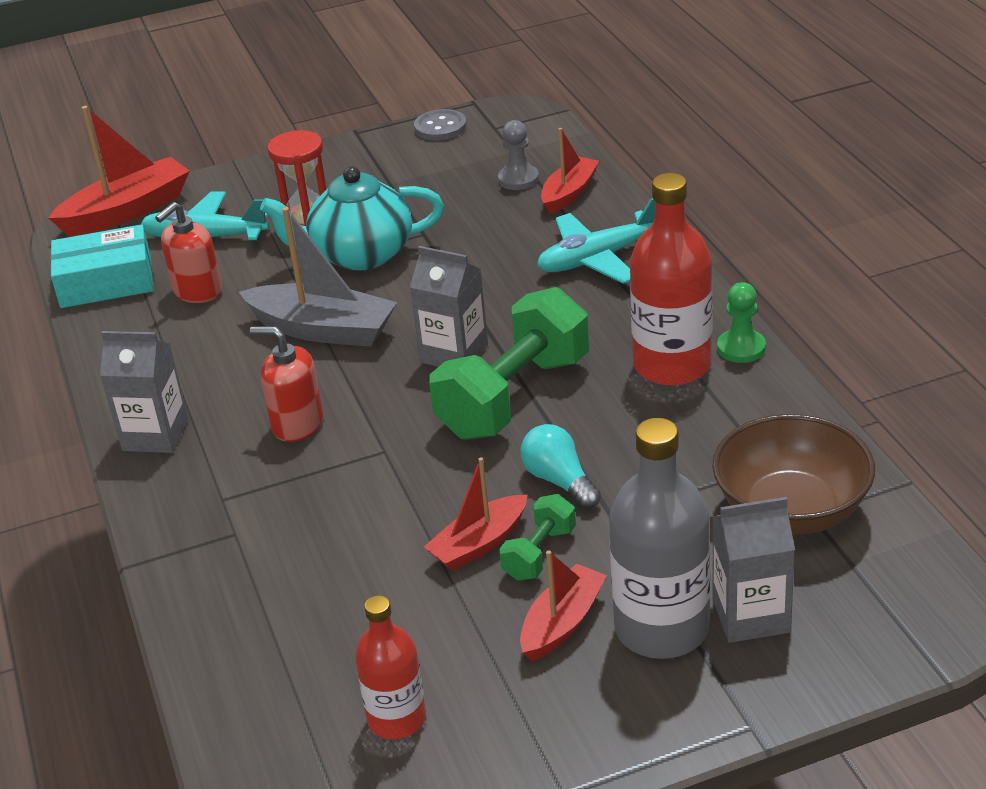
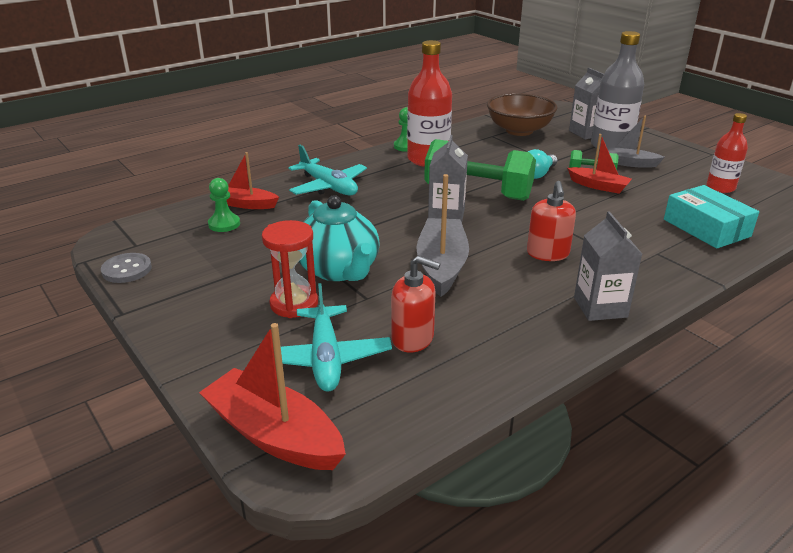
camera: 110 degrees left, 5 degrees down
turquoise box [50,224,154,308] -> turquoise box moved to [664,185,759,249]
grey pawn [498,120,539,190] -> green pawn [208,178,240,232]
red boat [520,550,607,661] -> grey boat [607,116,665,168]

